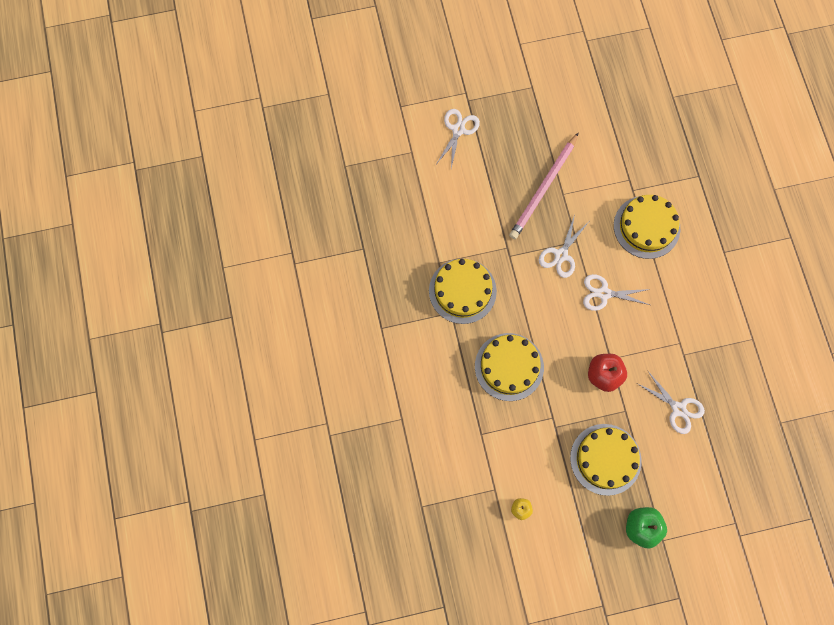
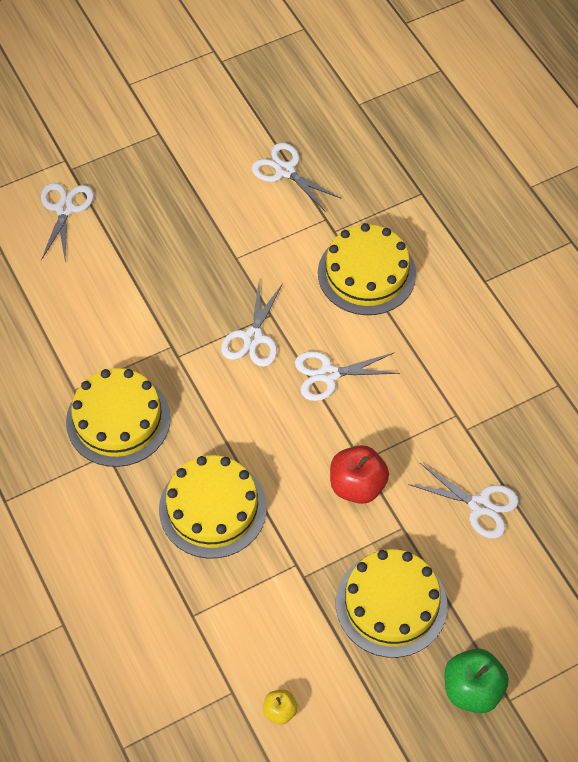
camera: 15 degrees left, 15 degrees down
pink pencil [509,132,579,239] -> none
none -> white scissors [252,142,341,211]

